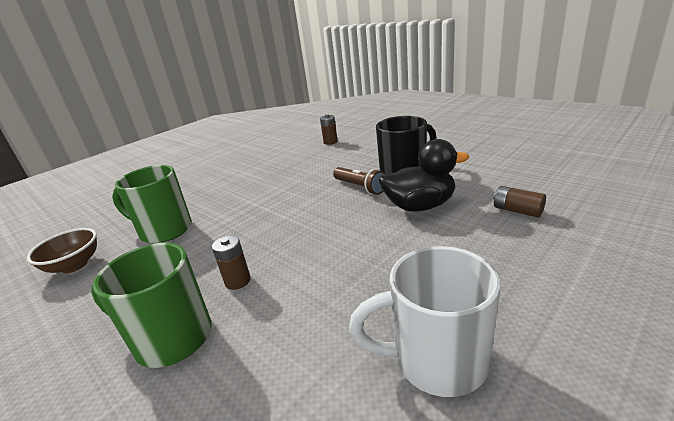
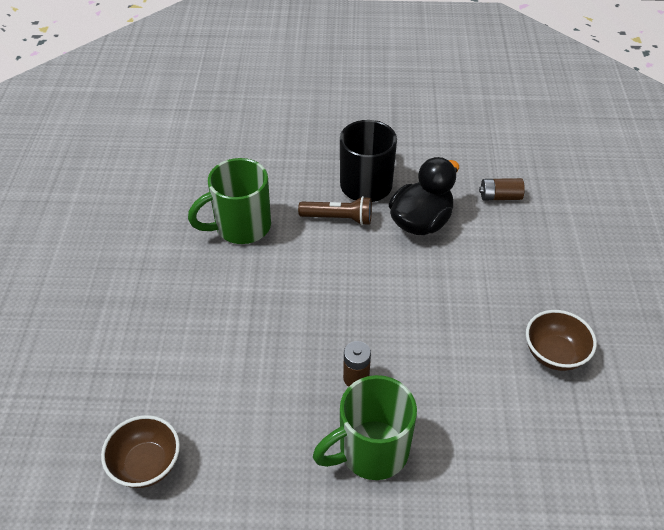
camera: 45 degrees left, 20 degrees up
green mug [112,165,192,244] -> green mug moved to [188,158,271,244]
brown battery [320,114,338,145] -> none
white mug [349,246,500,397] -> brown bowl [526,310,597,371]

